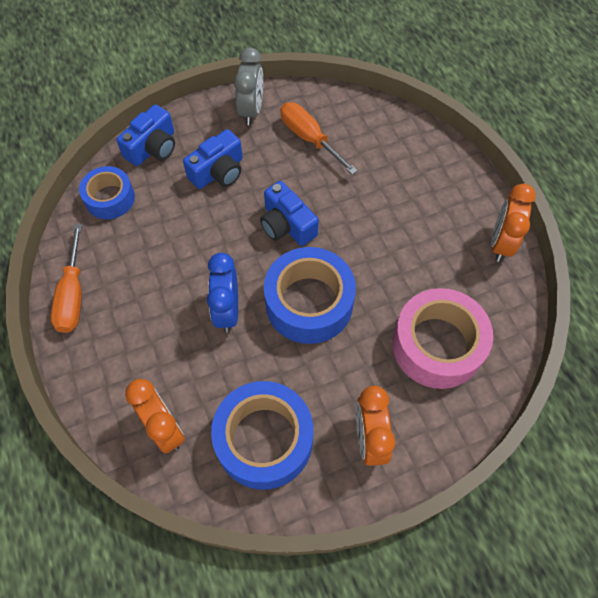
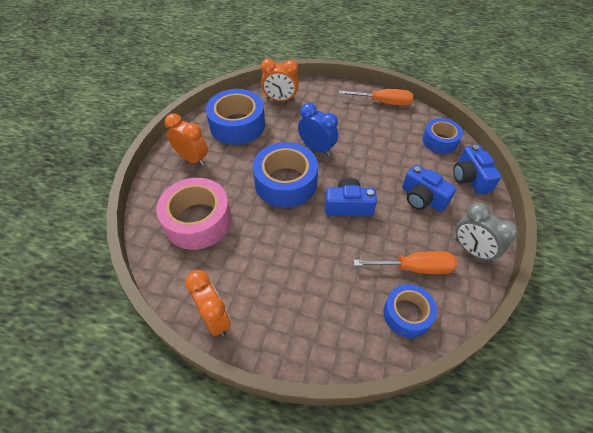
camera: 130 degrees right, 10 degrees down
orange screwdriver [51,224,82,333] -> orange screwdriver turned 150 degrees clockwise [339,89,413,106]
blue camera [183,129,243,189] -> blue camera turned 45 degrees counterclockwise [402,165,457,212]
none -> blue tape [383,284,437,338]

